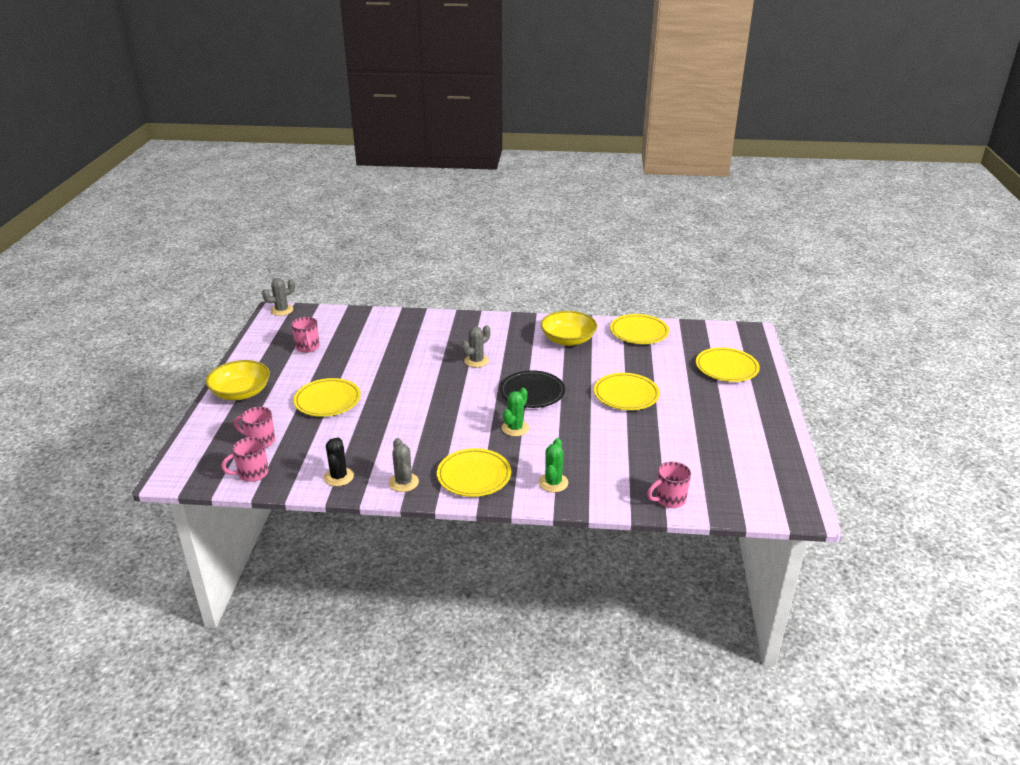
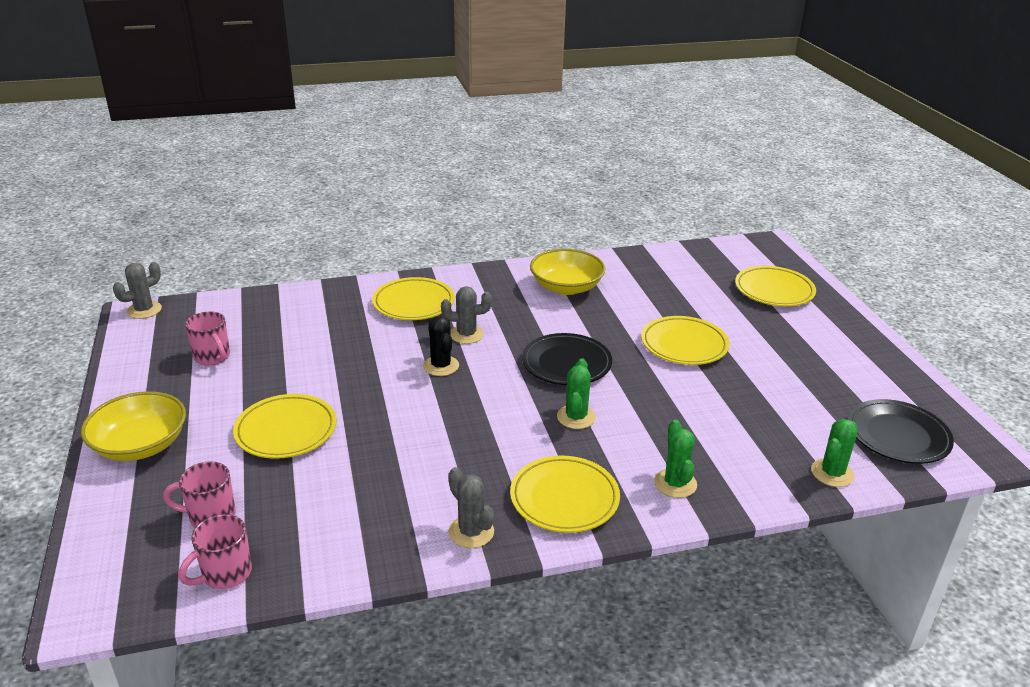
camera: 20 degrees left, 0 degrees up
black cactus [324,438,354,486] -> black cactus moved to [423,316,459,376]
grey cactus [462,325,490,368] -> grey cactus turned 60 degrees clockwise [441,286,492,344]
yellow plate [610,314,669,344] -> yellow plate moved to [372,277,455,320]
pink mug [647,462,691,508] -> green cactus [811,419,858,487]
none -> black plate [848,399,954,464]

